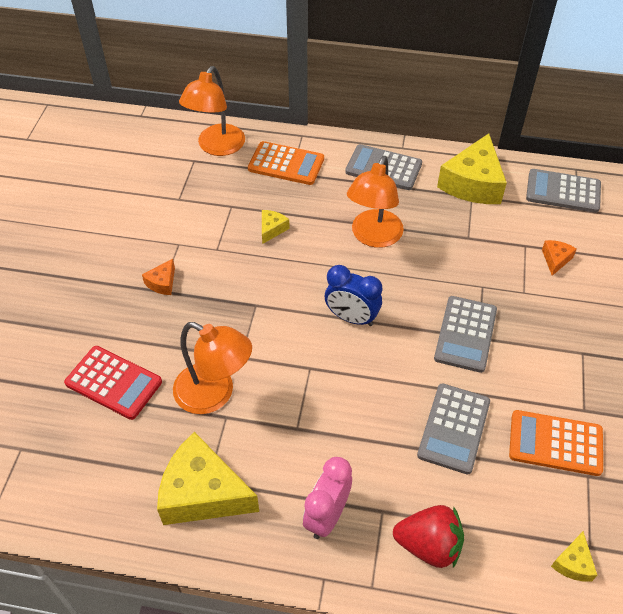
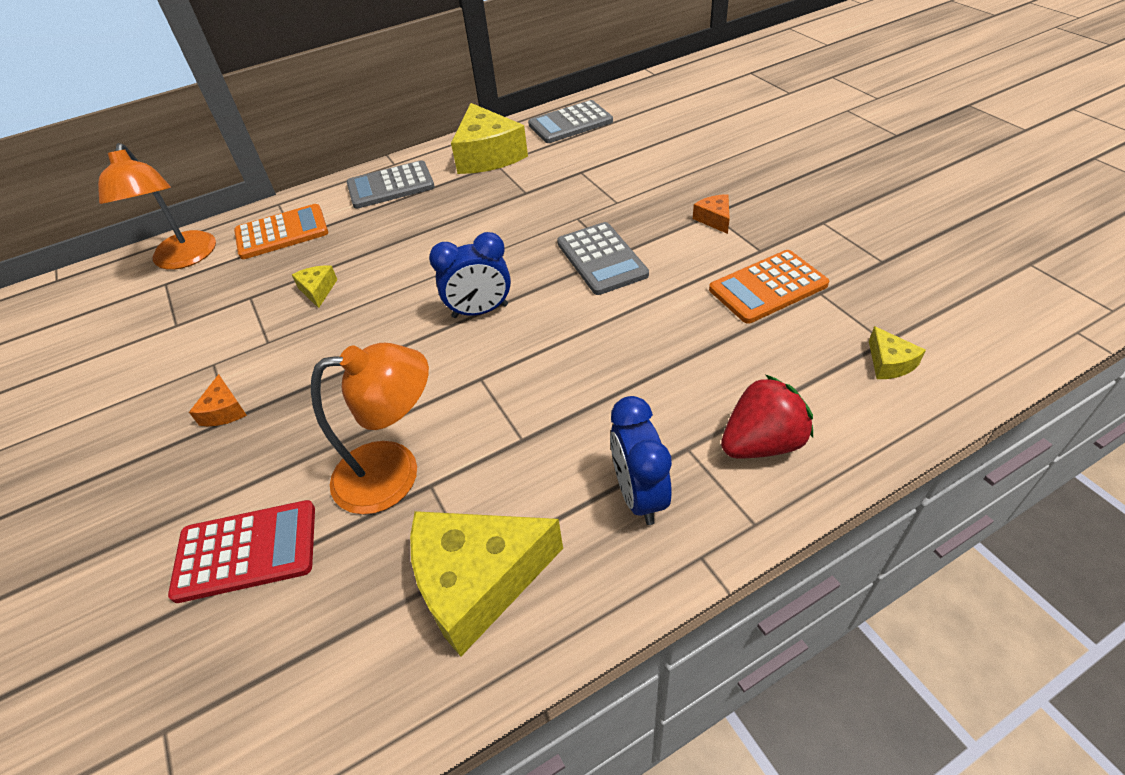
camera: 35 degrees left, 5 degrees down
pink clock [303,457,352,539] -> blue clock [610,396,672,525]
orange lamp [347,156,404,248] -> none
grey calculator [417,383,490,474] -> none
orange cheese [542,240,577,276] -> orange cheese moved to [693,194,730,234]

